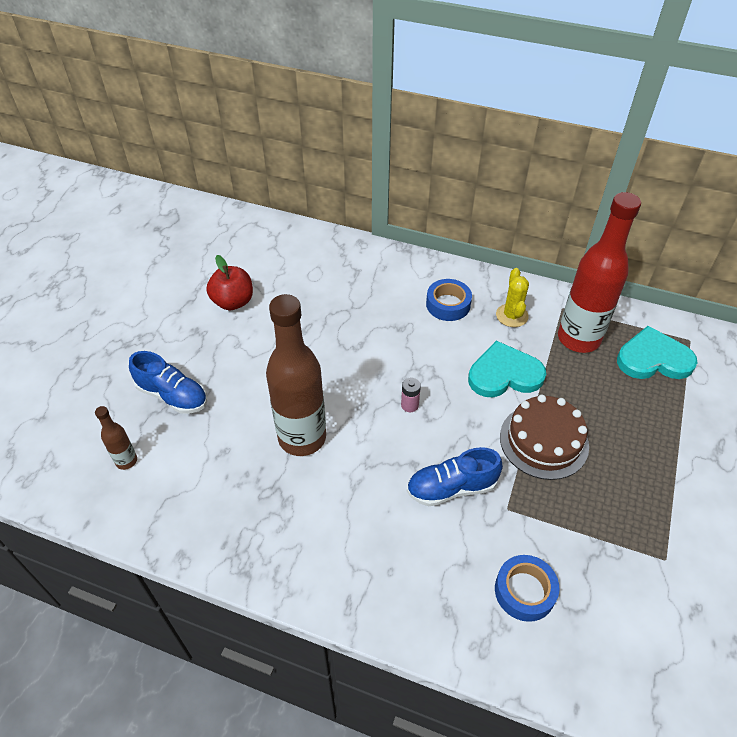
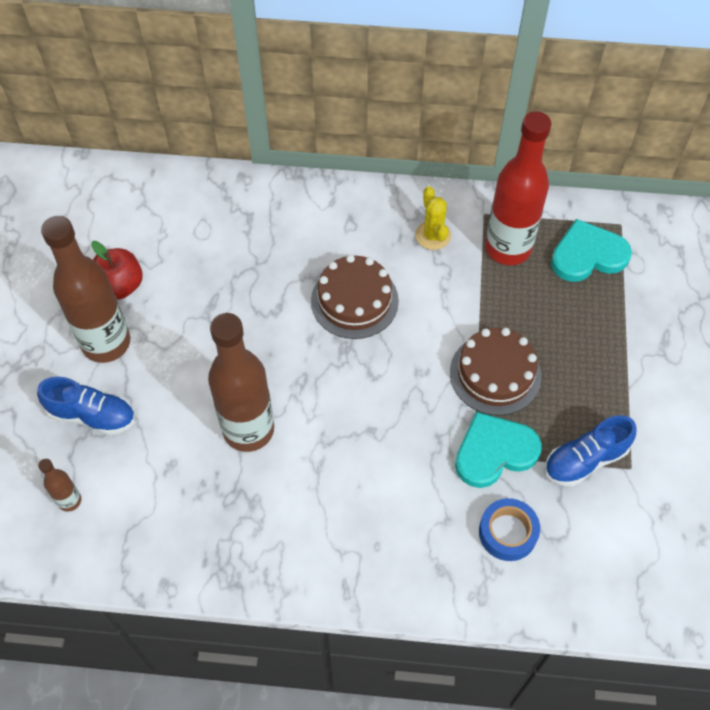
camera: 15 degrees left, 10 degrees up
pink battery [401,378,421,412] -> none
blue shoe [407,447,503,506] -> blue shoe moved to [544,415,636,487]
blue tape [426,279,472,321] -> none
turquoise heart [468,341,546,397] -> turquoise heart moved to [455,412,542,488]
none -> brown bottle [41,216,130,363]
none -> brown cake [311,255,399,339]

